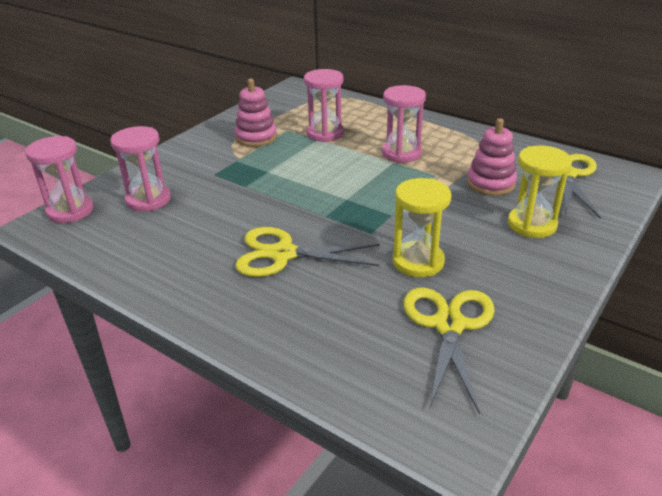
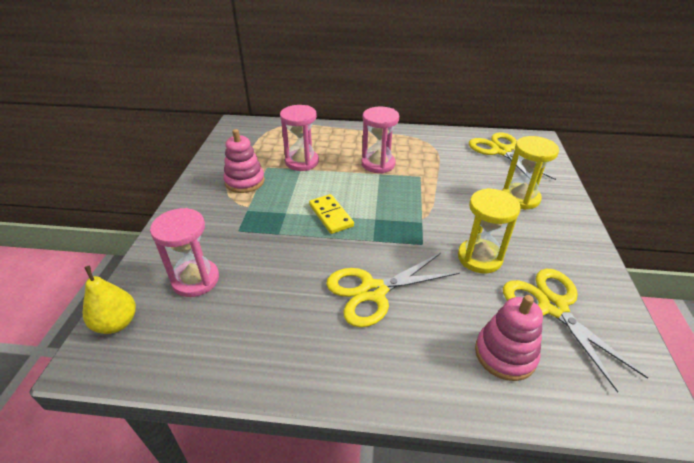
camera: 30 degrees left, 5 degrees up
pink hourglass [25,136,94,223] -> yellow pear [83,266,136,334]
pink stacking toy [467,118,517,196] -> pink stacking toy moved to [475,295,543,381]
none -> yellow domino [309,194,354,234]

